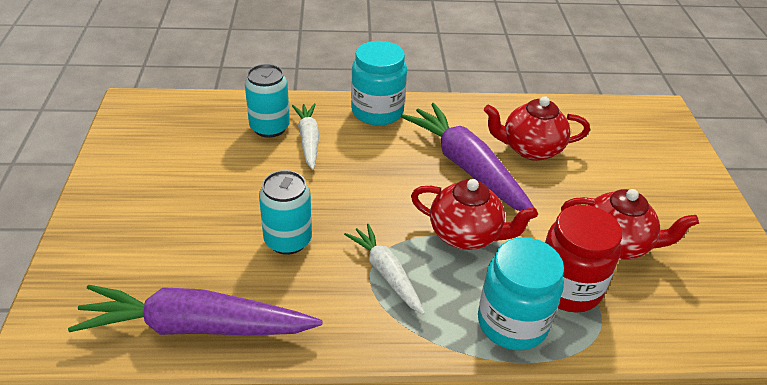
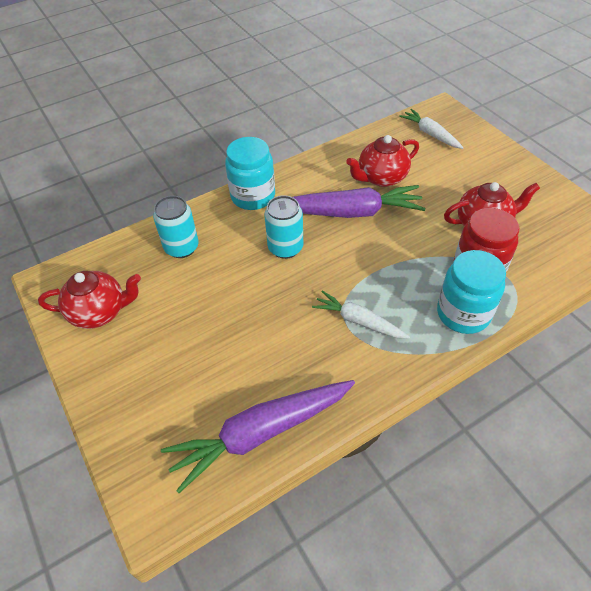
camera: 25 degrees left, 10 degrees up
turquoise can [259,170,312,255] -> turquoise can moved to [264,195,303,259]
white carrot [292,103,319,170] -> white carrot moved to [399,109,464,149]
purple carrot [401,103,534,211] -> purple carrot turned 150 degrees clockwise [293,185,425,218]
red teapot [411,179,538,250] -> red teapot moved to [38,271,141,329]

